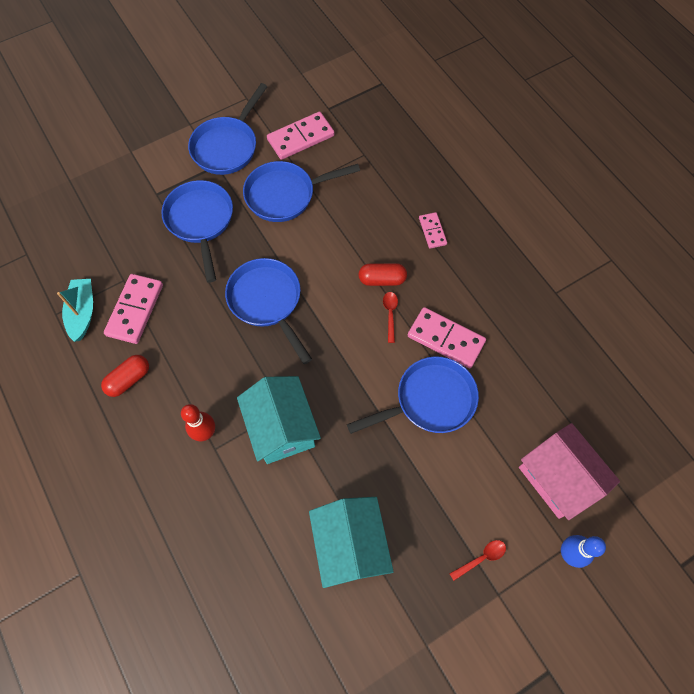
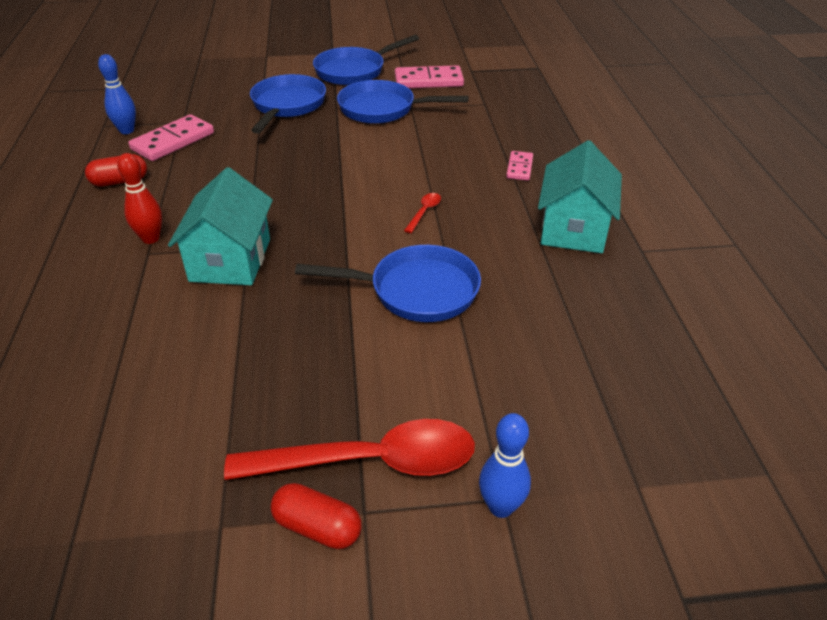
camera: 25 degrees right, 25 degrees down
turquoise boat [57,279,93,342] -> blue bowling pin [98,54,136,134]
blue pan [225,258,312,364] -> none
turquoise house [309,497,394,588] -> turquoise house moved to [538,140,622,253]
red capsule [358,263,407,286] -> red capsule moved to [270,483,362,549]
pink domino [408,307,486,369] -> none
red spoon [450,540,506,581] -> red spoon [224,419,475,480], size x2.50
pink house [519,423,620,520] -> none

